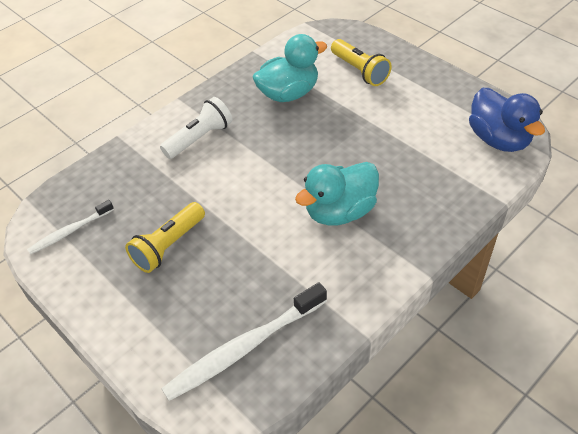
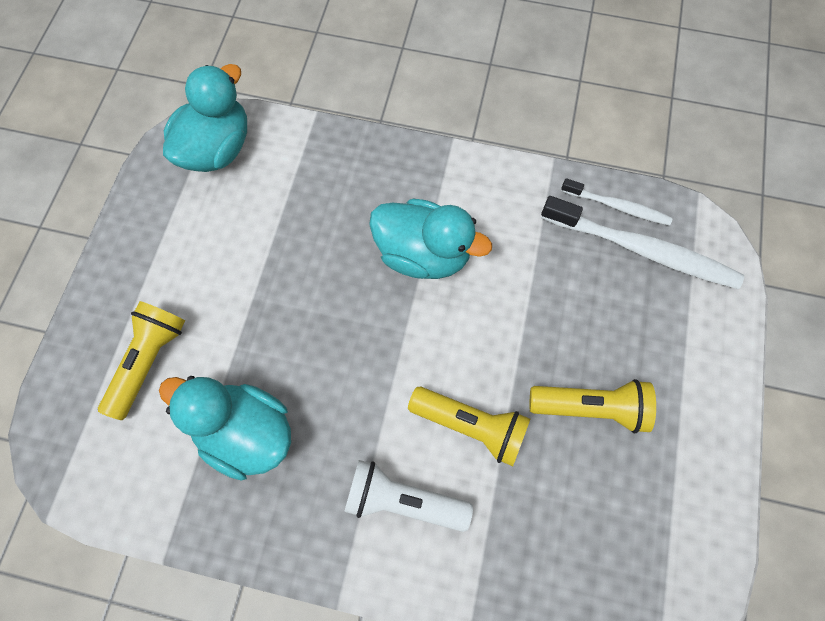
camera: 125 degrees left, 20 degrees up
white toothbrush [27,200,114,255] -> white toothbrush moved to [561,178,673,226]
blue duck [469,88,545,152] -> turquoise duck [163,64,247,172]
none -> yellow flashlight [408,387,530,466]

